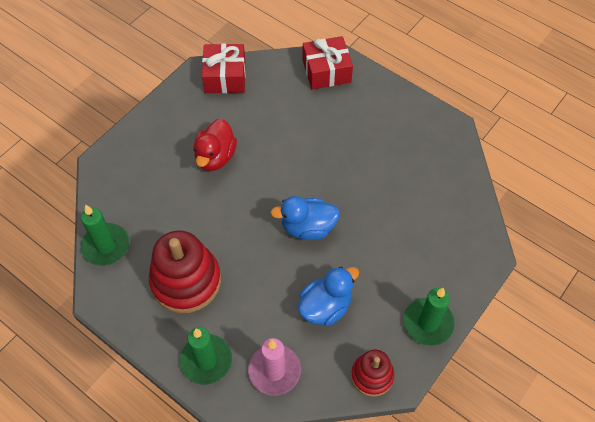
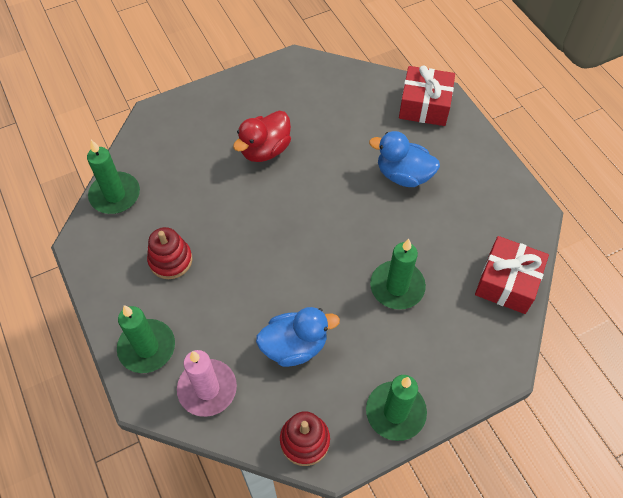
camera: 25 degrees right, 0 degrees up
red stacking toy [149,230,221,313] -> red stacking toy [147,227,192,279], size x0.57
red gift [202,43,246,93] -> red gift moved to [475,236,549,314]
blue duck [270,196,340,240] -> blue duck moved to [369,131,440,187]
none -> green candle [370,239,426,310]

